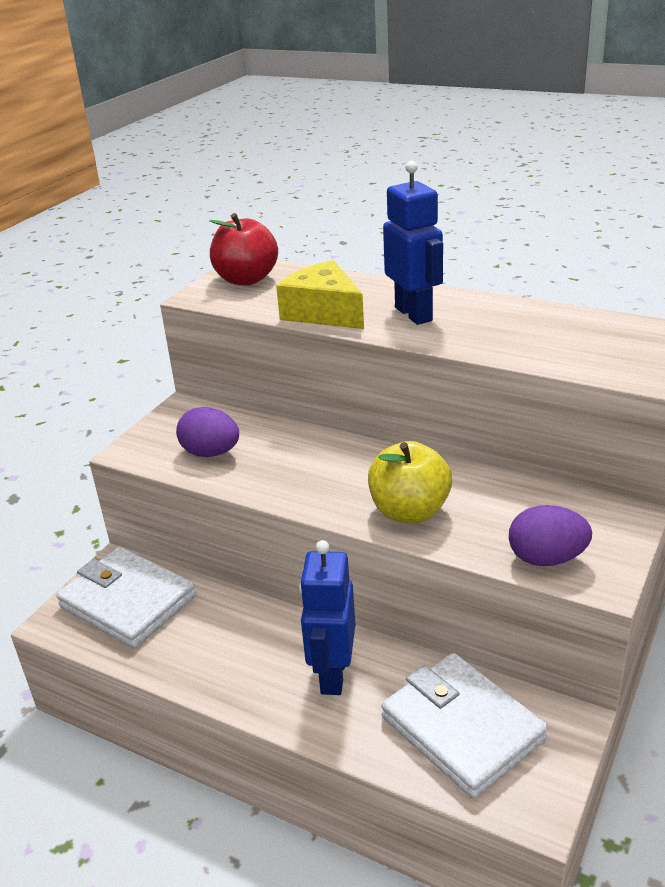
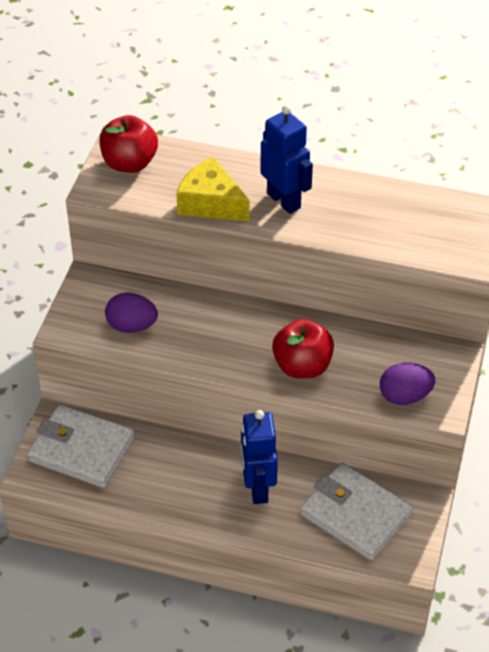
camera: 15 degrees left, 15 degrees up
yellow apple [368,441,452,523] -> red apple [272,319,334,378]

